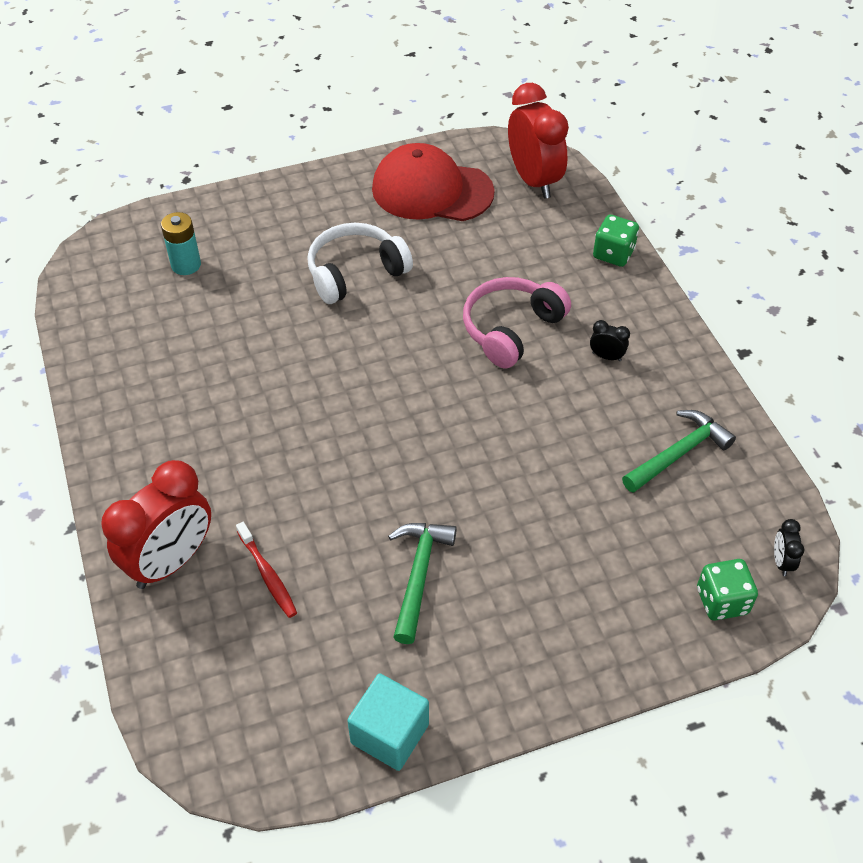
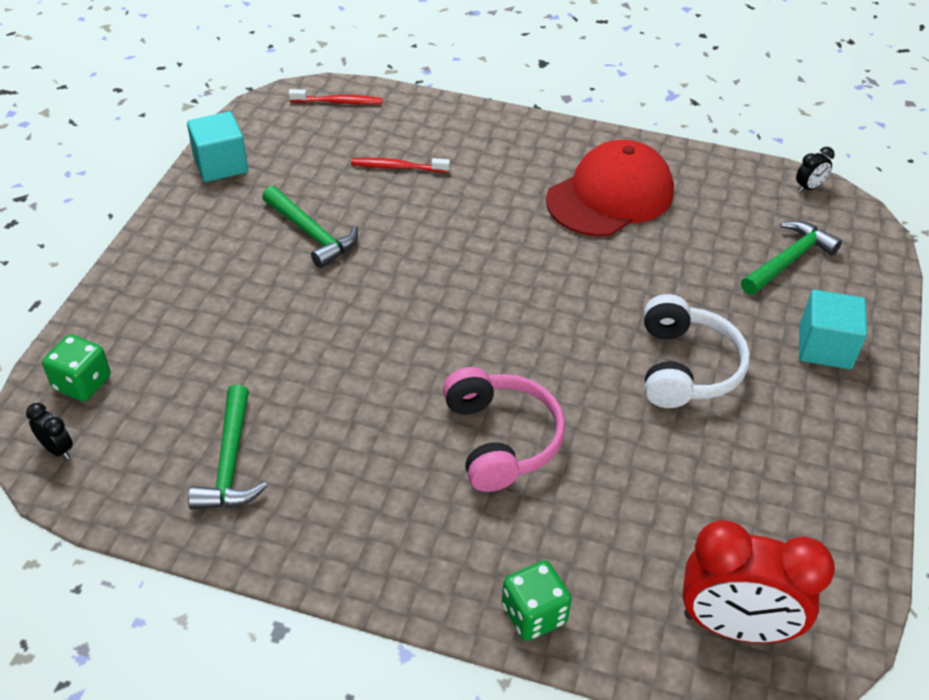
camera: 125 degrees right, 5 degrees down
red clock [101,460,211,589] -> none
turquoise battery [161,212,201,275] -> green hammer [741,221,842,295]
red cap [372,143,495,221] -> red cap moved to [546,140,674,237]
black clock [590,320,630,361] -> black clock moved to [796,147,835,192]
none -> red toothbrush [289,89,383,105]
none -> turquoise cube [799,290,867,369]

